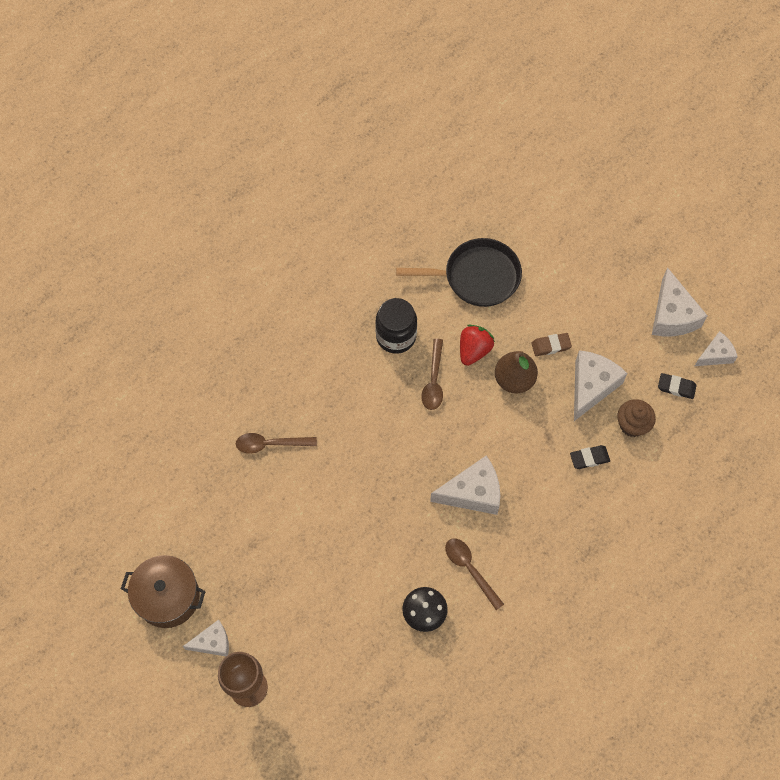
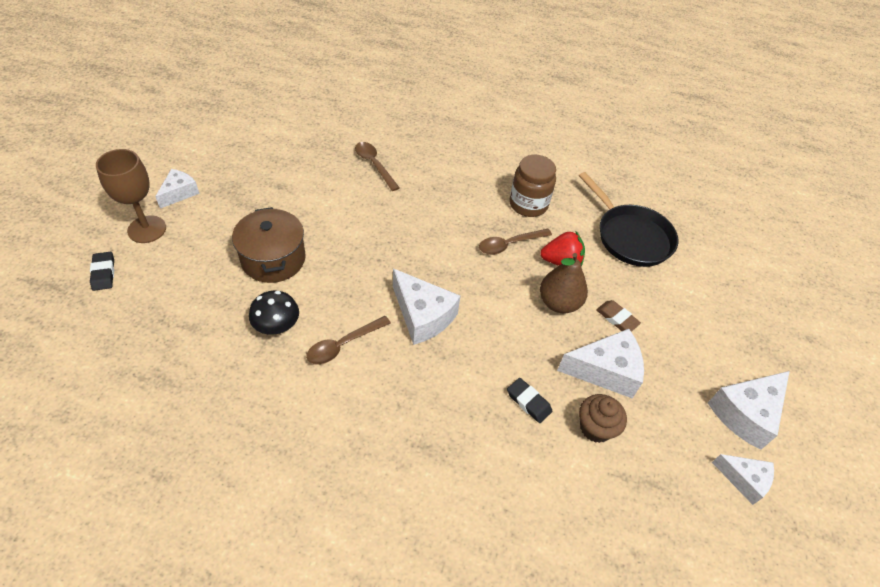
camera: 55 degrees right, 15 degrees down
brown pot [121,555,206,628] -> brown pot moved to [232,207,306,283]
white cheese [183,620,229,656] -> white cheese turned 105 degrees counterclockwise [155,169,200,209]
black jar [375,298,417,354] -> brown jar [509,155,556,217]
brown spoon [445,539,504,610] -> brown spoon turned 150 degrees counterclockwise [306,316,391,364]
black eraser [658,373,696,399] -> black eraser moved to [90,252,114,291]

